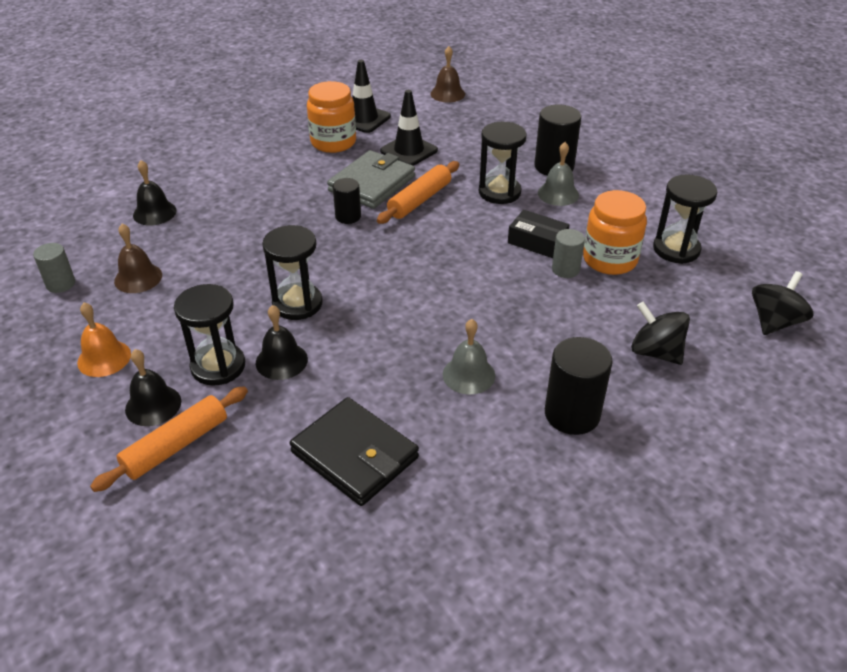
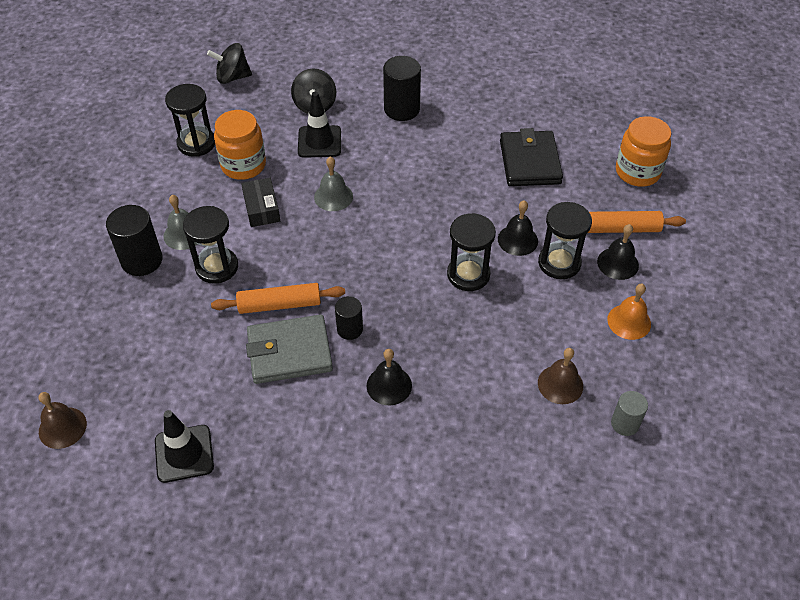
camera: 135 degrees left, 10 degrees up
black bell [133,160,177,226] -> black bell moved to [366,349,412,405]
orange jar [307,81,356,153] -> orange jar moved to [616,116,671,187]
black traffic cone [380,90,438,166] -> black traffic cone moved to [298,92,341,158]
grey bell [442,319,495,394] -> grey bell moved to [314,157,353,211]
grey cylinder [552,229,585,278] -> none

